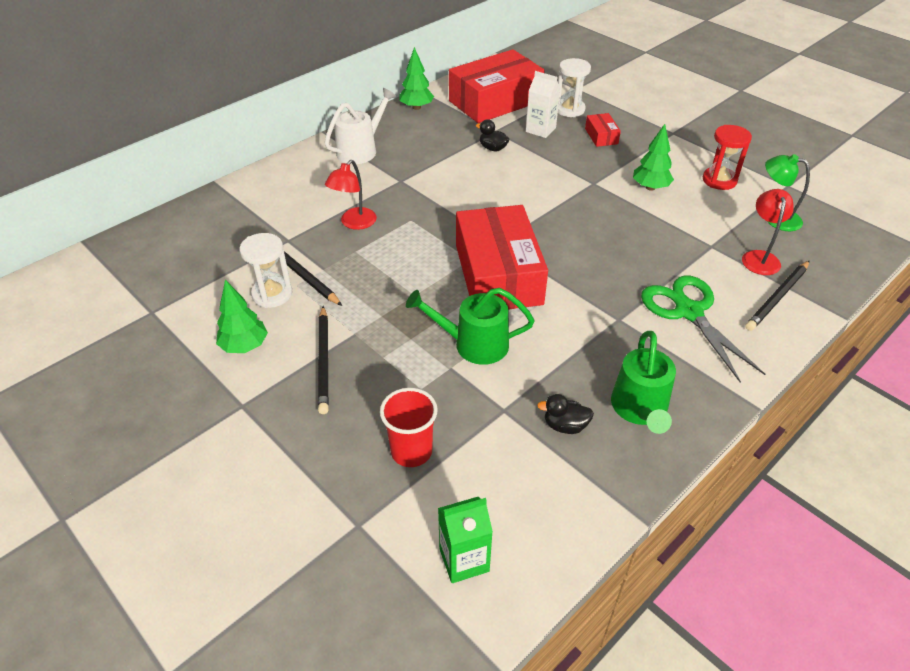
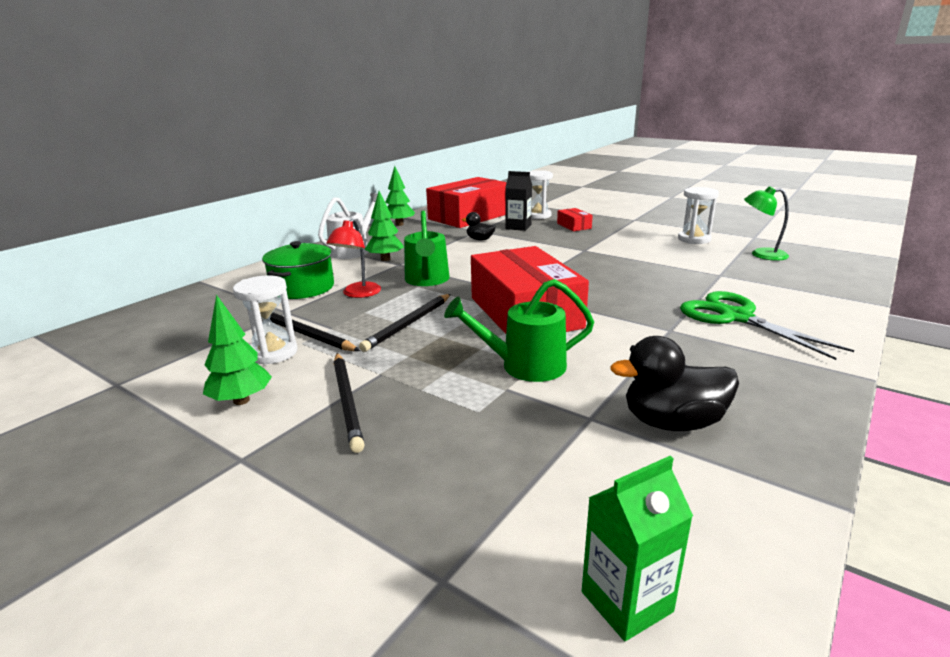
camera: 10 degrees left, 20 degrees down
red cup [380,388,438,467] -> none
white carton [526,71,560,138] -> black carton [505,171,532,231]
black duck [537,394,594,434] -> black duck [610,336,739,431], size x1.78
green watering can [611,331,676,434] -> green watering can moved to [404,210,450,286]
green tree [633,124,674,191] -> green tree moved to [364,191,404,261]
red hourglass [703,125,752,190] -> white hourglass [678,187,719,244]
red lamp [742,189,794,275] -> none
black pencil [745,261,809,331] -> black pencil moved to [359,294,451,352]
none -> green pot [262,241,334,299]

